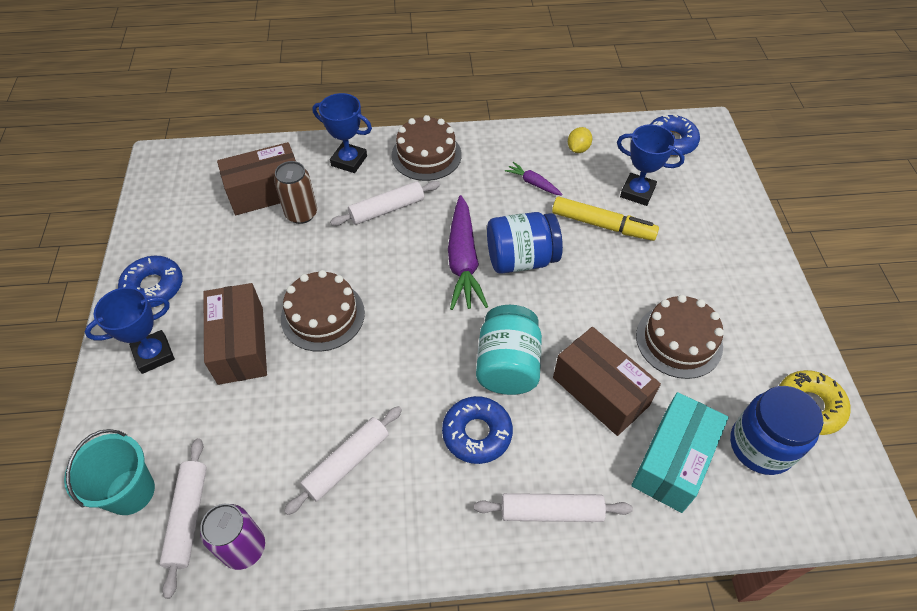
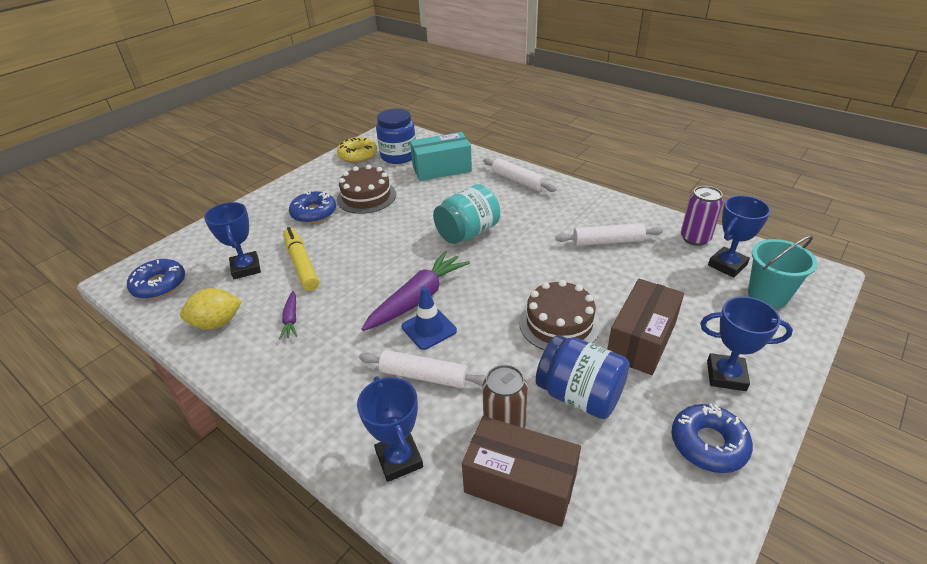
camera: 135 degrees left, 15 degrees down
white rolling pin [159,438,207,599] -> blue trophy [708,195,771,278]
brown cake [391,115,462,181] -> none
blue donut [442,396,513,464] -> blue donut moved to [289,191,336,223]
blue jar [487,212,563,274] -> blue jar moved to [536,335,630,419]
brown box [553,327,661,436] -> none
yellow lemon [568,127,592,153] -> yellow lemon [180,288,242,329], size x1.54
none -> blue traffic cone [402,286,457,350]

